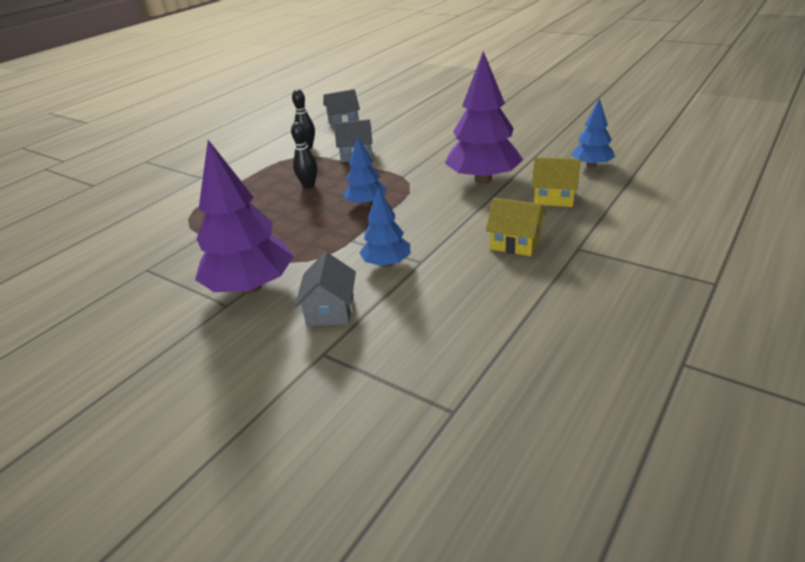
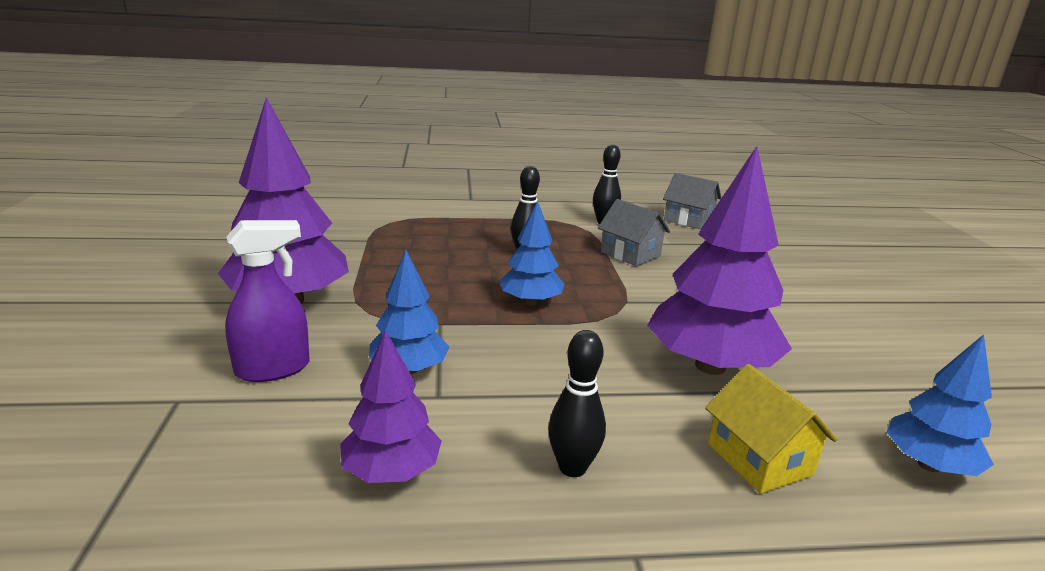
camera: 45 degrees right, 10 degrees down
grey house [295,252,356,326] -> purple spray bottle [225,220,310,382]
yellow house [486,198,546,256] -> black bowling pin [548,330,606,477]
none -> purple tree [340,330,442,483]

